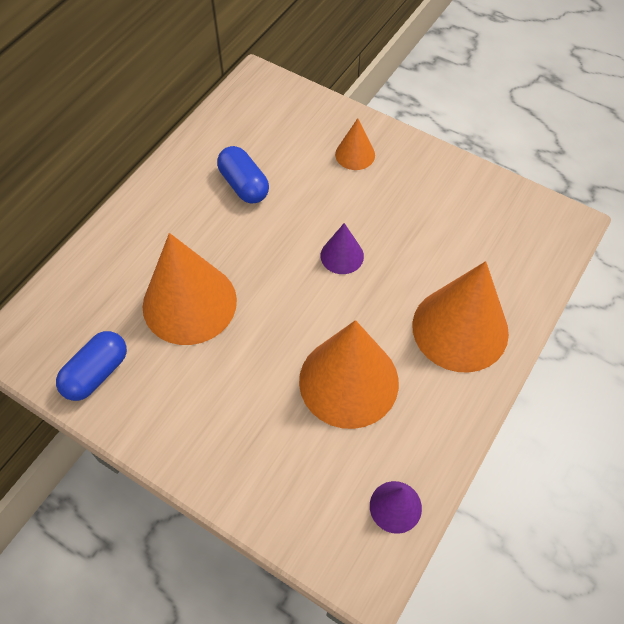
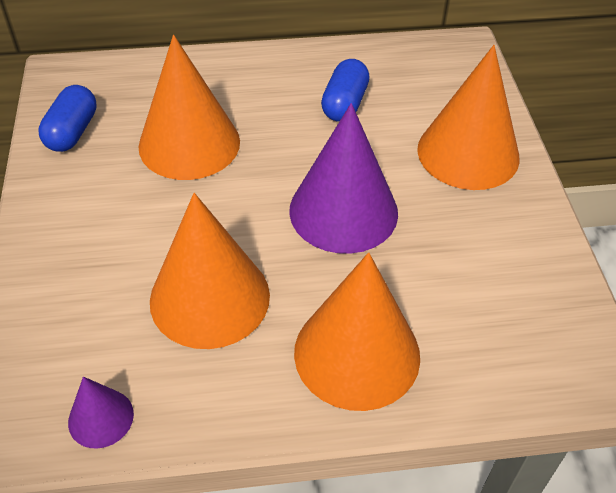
camera: 50 degrees right, 10 degrees down
blue capsule [56,331,127,401] -> blue capsule turned 75 degrees counterclockwise [38,85,97,152]
purple cone [321,223,364,274] -> purple cone [289,103,398,254], size x2.08
orange cone [335,118,375,170] -> orange cone [417,45,520,190], size x2.08

